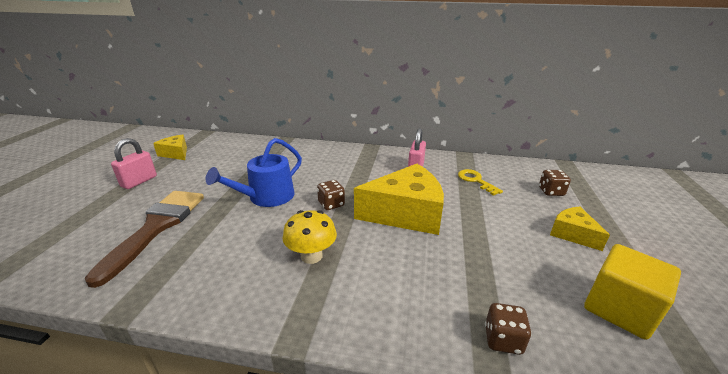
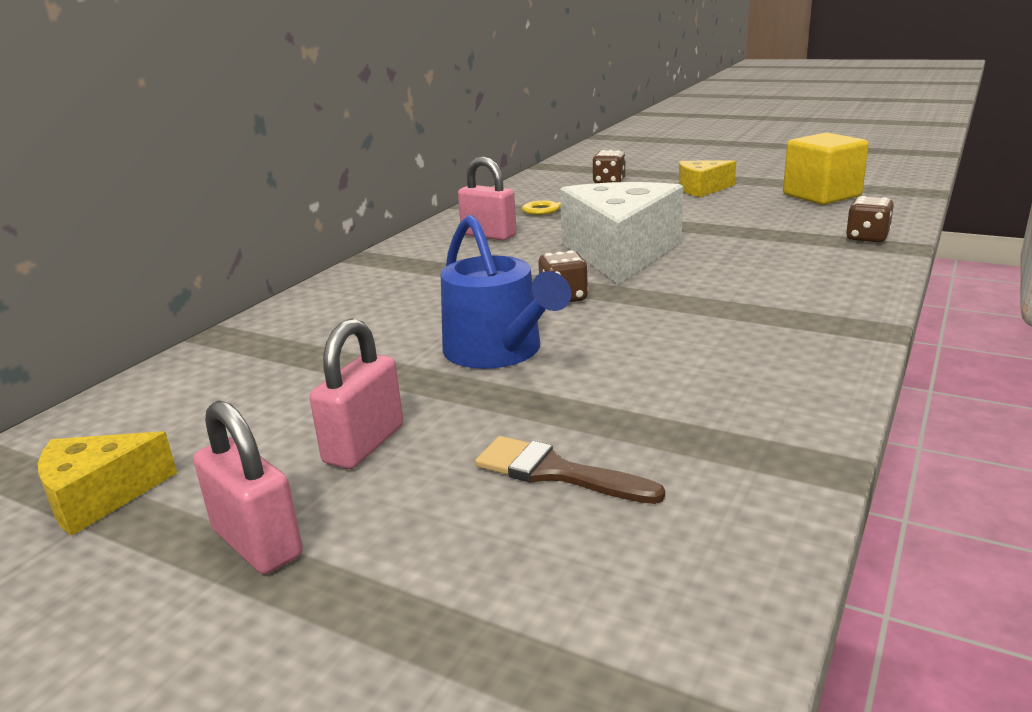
camera: 70 degrees left, 5 degrees down
brown brush [85,191,204,288] -> brown brush [475,436,665,504], size x0.54
yellow mushroom [282,210,337,264] -> none
yellow cheese [354,164,444,235] -> white cheese [560,182,683,285]
none -> pink padlock [309,319,403,469]

